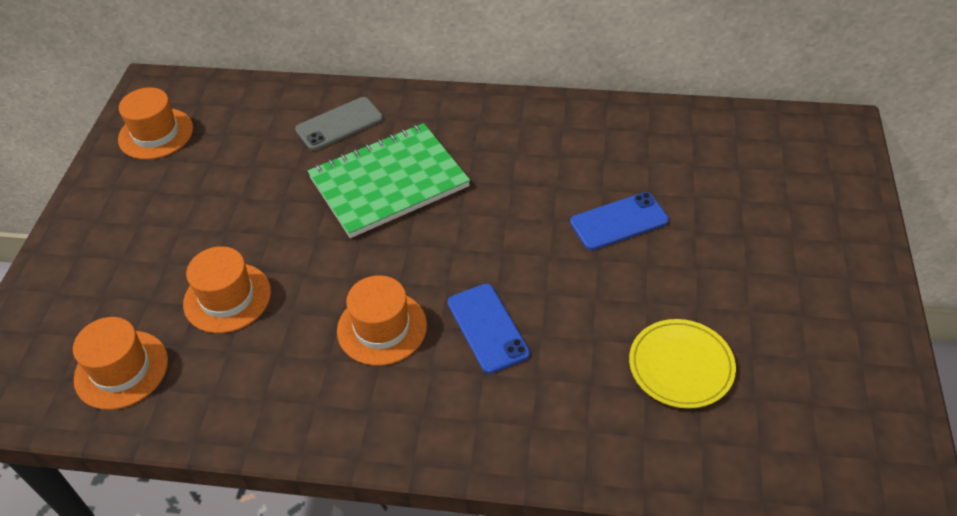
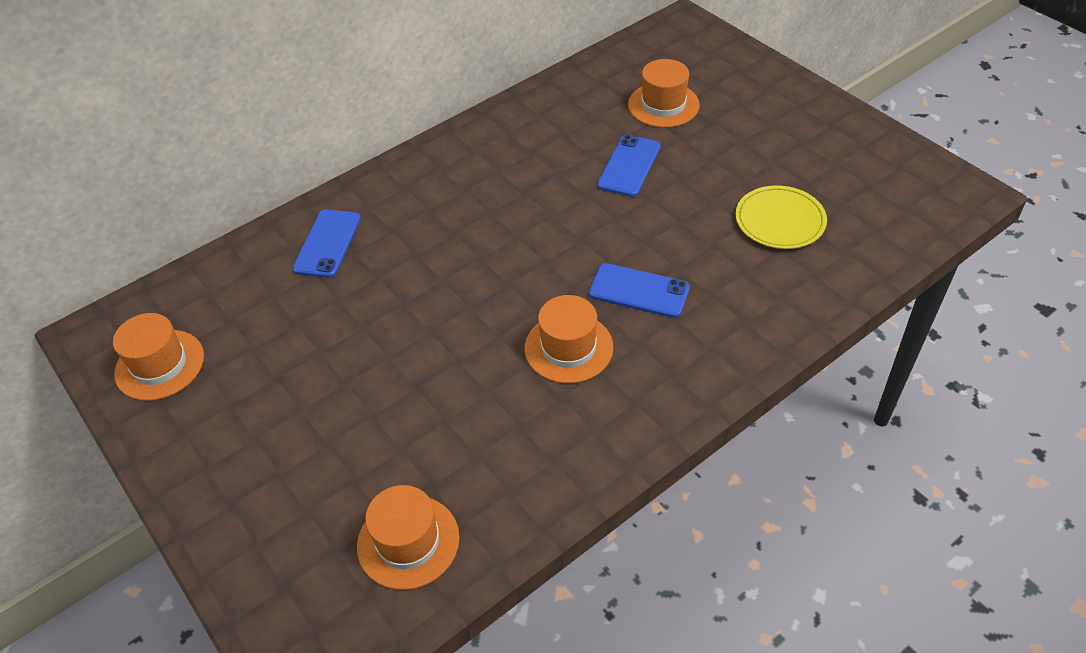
camera: 45 degrees left, 0 degrees up
orange hat [183,246,271,333] -> orange hat moved to [628,59,700,128]
grey phone [295,97,383,151] -> blue phone [293,209,361,278]
green notebook [308,123,470,238] -> none

